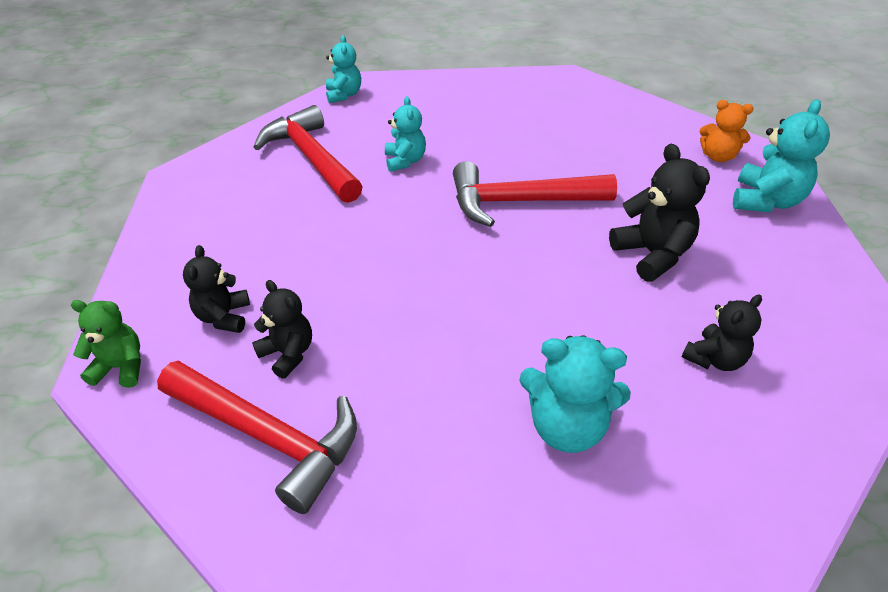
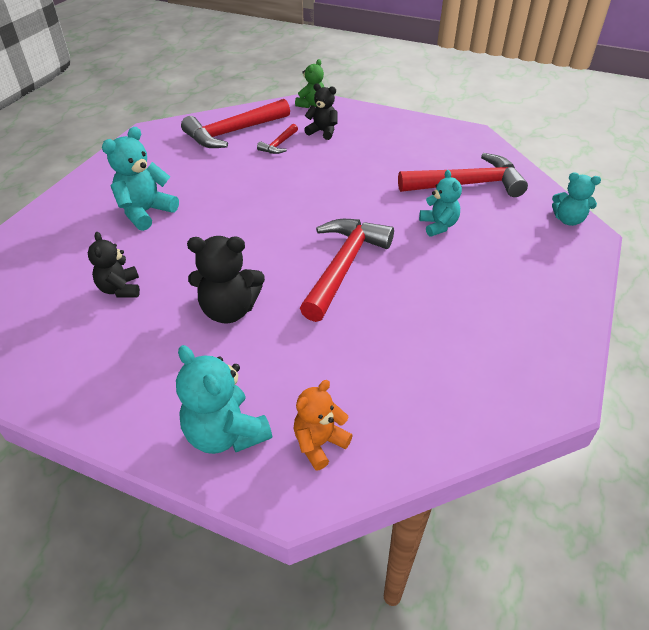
camera: 115 degrees right, 0 degrees up
black teddy bear [252,280,312,379] -> red hammer [257,124,298,154]
turquoise teddy bear [385,96,426,172] -> turquoise teddy bear turned 120 degrees counterclockwise [419,170,462,237]

